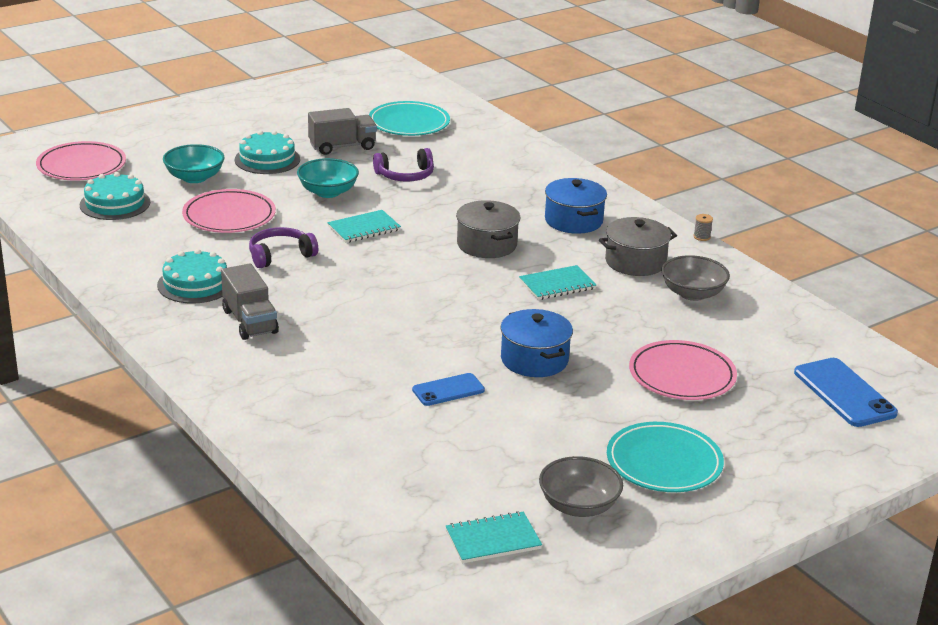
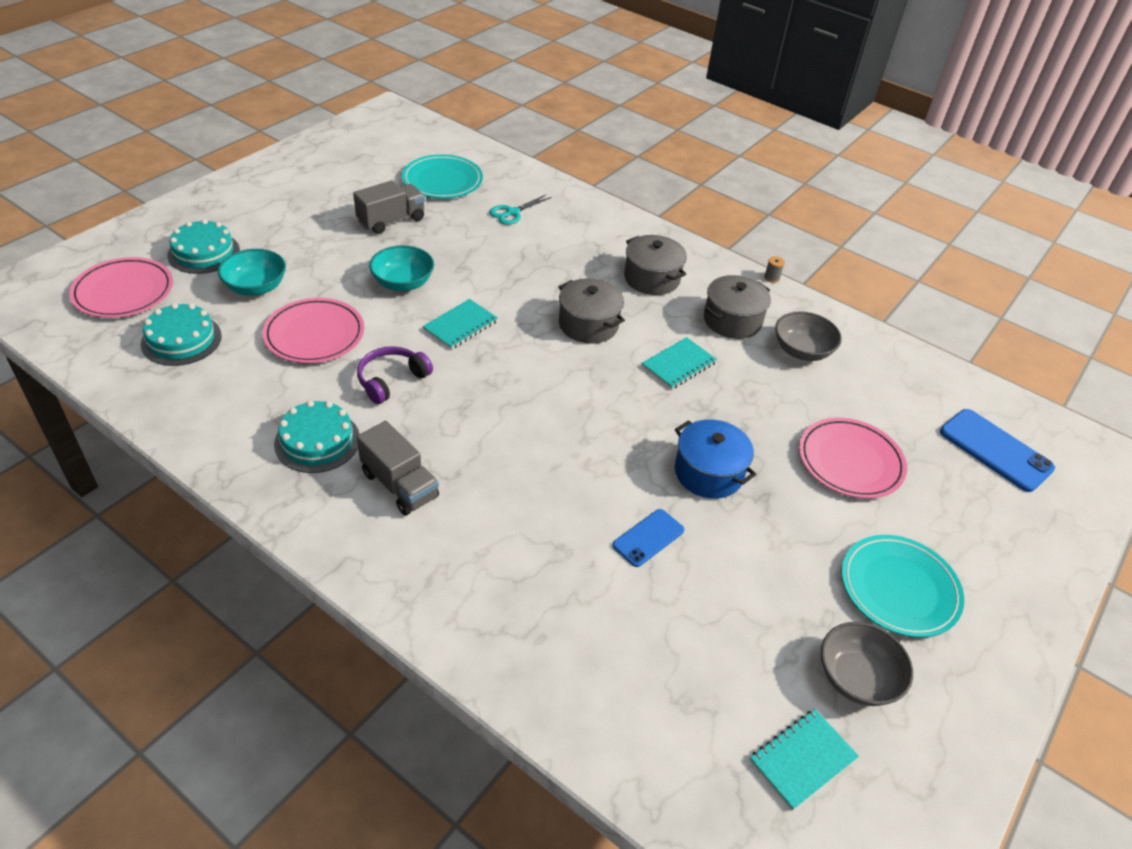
camera: 20 degrees left, 15 degrees up
turquoise cake [235,131,300,174] -> turquoise cake moved to [167,219,240,274]
purple headphones [373,148,434,182] -> none
blue pot [545,178,607,234] -> grey pot [624,235,687,295]
none -> turquoise scissors [489,195,552,225]

